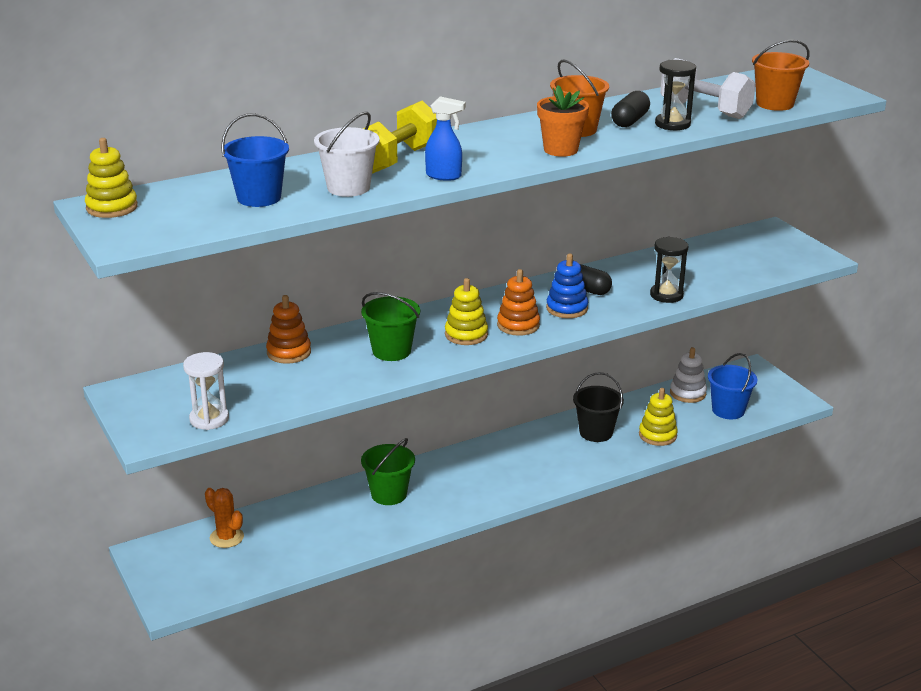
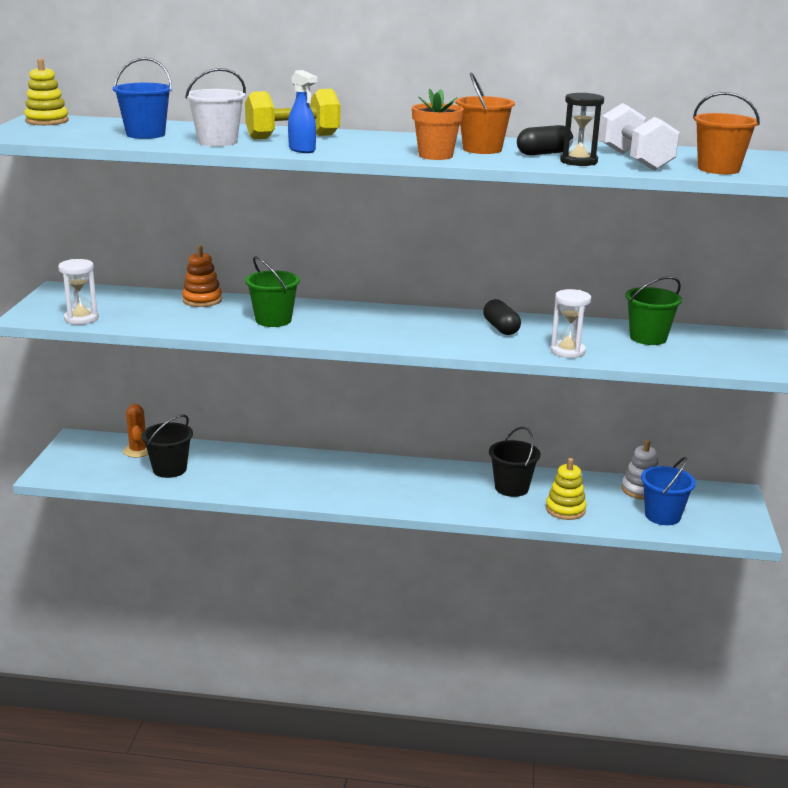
camera: 35 degrees right, 5 degrees down
green bucket [361,438,415,505] -> green bucket moved to [625,276,682,345]
yellow stacking toy [445,278,488,345] -> none
orange stacking toy [497,269,540,336] -> none
blue stacking toy [546,253,588,318] -> none
black hourglass [650,237,689,303] -> white hourglass [550,289,591,358]
none -> black bucket [141,414,193,478]

